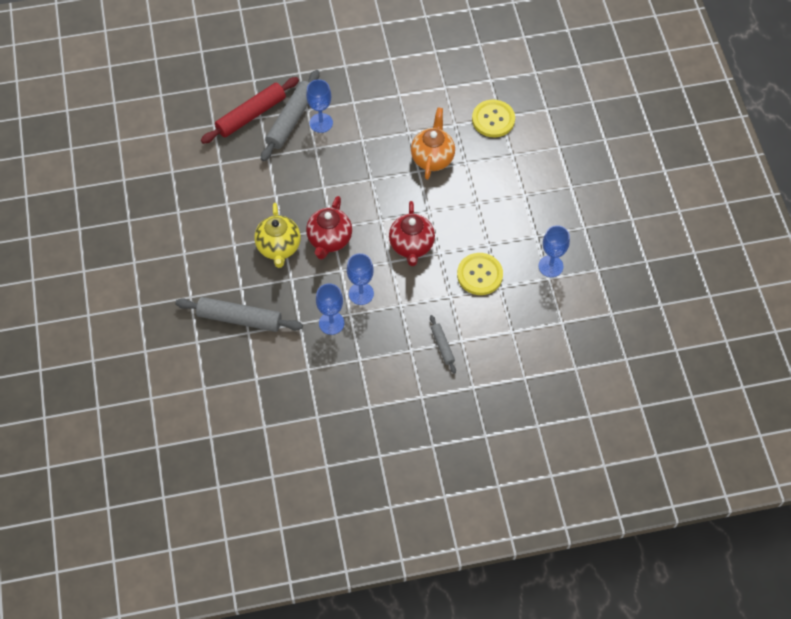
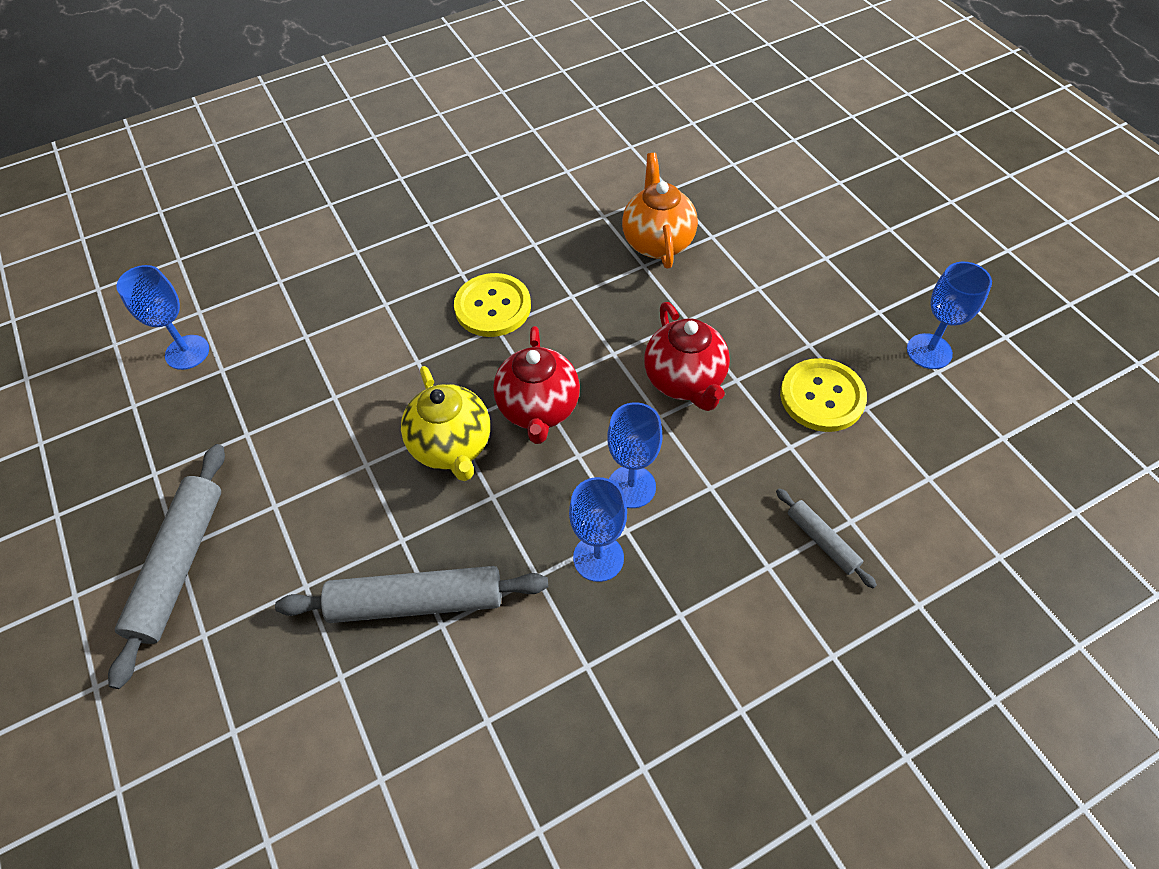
camera: 15 degrees left, 5 degrees down
red rolling pin [201,77,299,144] -> none
grey rolling pin [261,70,320,161] -> grey rolling pin moved to [108,444,225,689]
blue goblet [306,79,333,133] -> blue goblet moved to [116,265,209,370]
yellow button [472,100,515,137] -> yellow button moved to [454,273,531,337]

